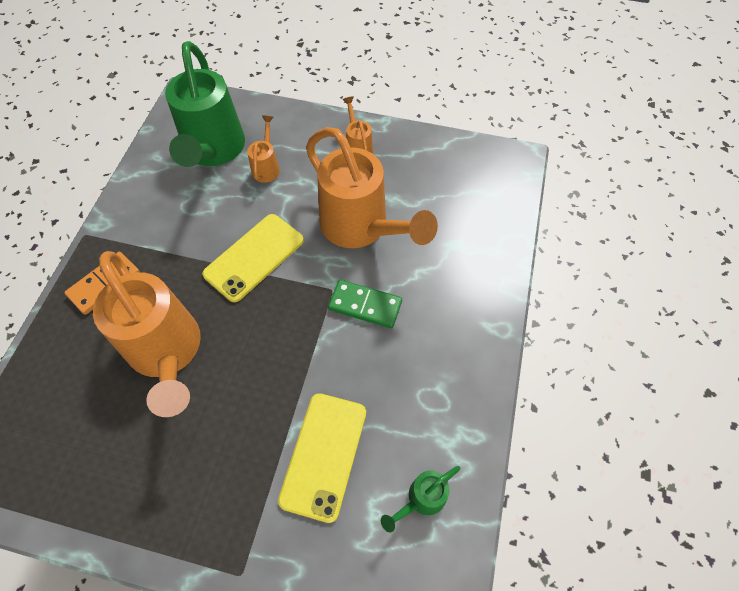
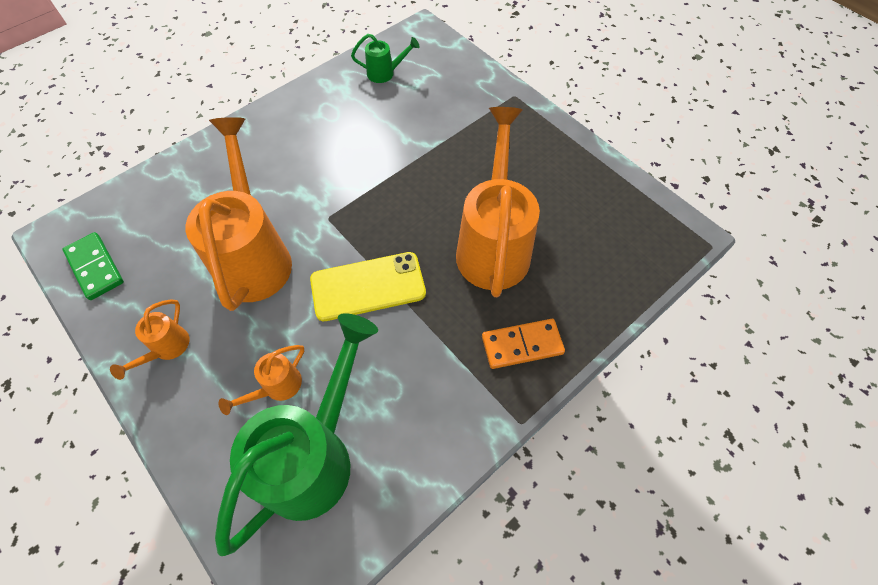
camera: 145 degrees left, 0 degrees up
yellow phone [278,393,366,523] -> none
green domino [328,280,402,328] -> green domino moved to [62,232,124,300]

